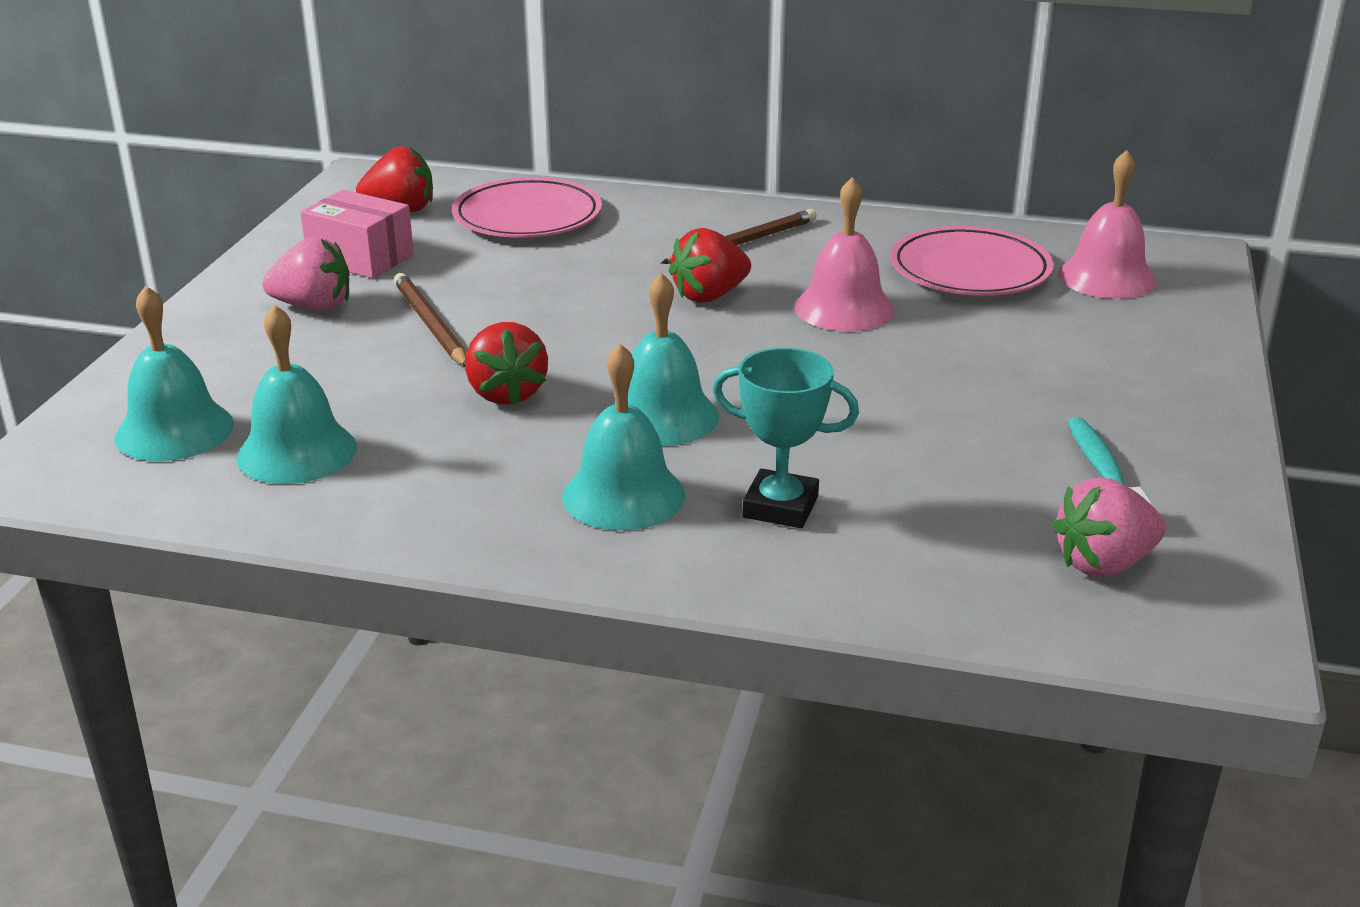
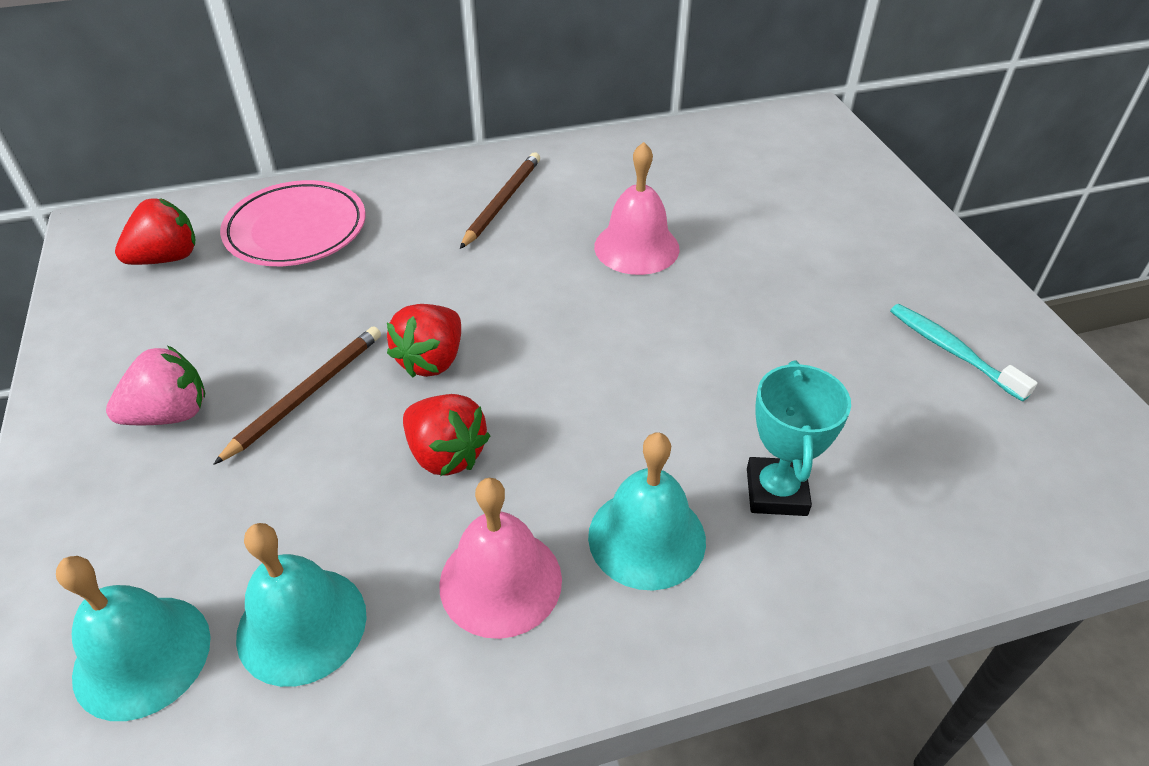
camera: 30 degrees left, 15 degrees up
pink box [300,190,414,278] -> none
brown pencil [394,273,466,366] -> brown pencil turned 90 degrees clockwise [213,326,381,465]
turquoise bell [611,273,719,446] -> none
red strawberry [669,228,751,303] -> red strawberry moved to [387,304,461,378]
turquoise trophy [712,348,859,528] -> turquoise trophy turned 75 degrees counterclockwise [747,361,851,516]
pink plate [890,226,1054,296] -> none
pink strawberry [1052,478,1166,577] -> none
pink bell [1058,150,1157,299] -> pink bell moved to [439,478,562,639]

